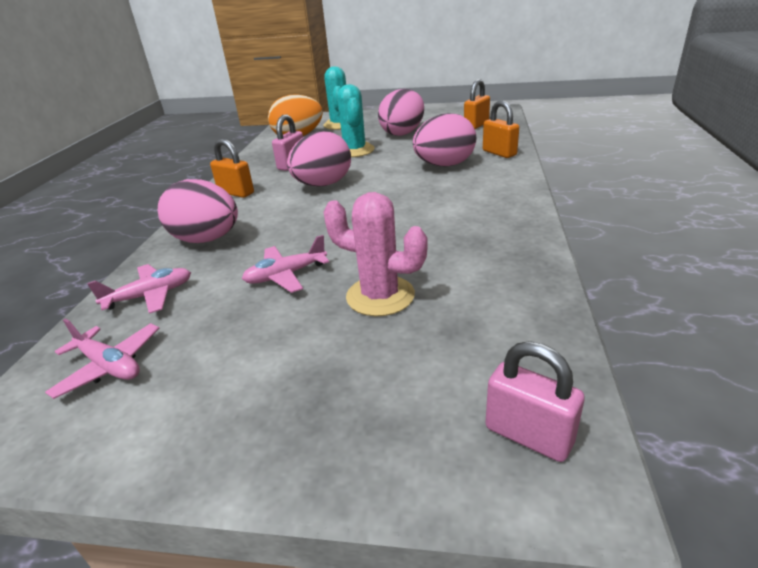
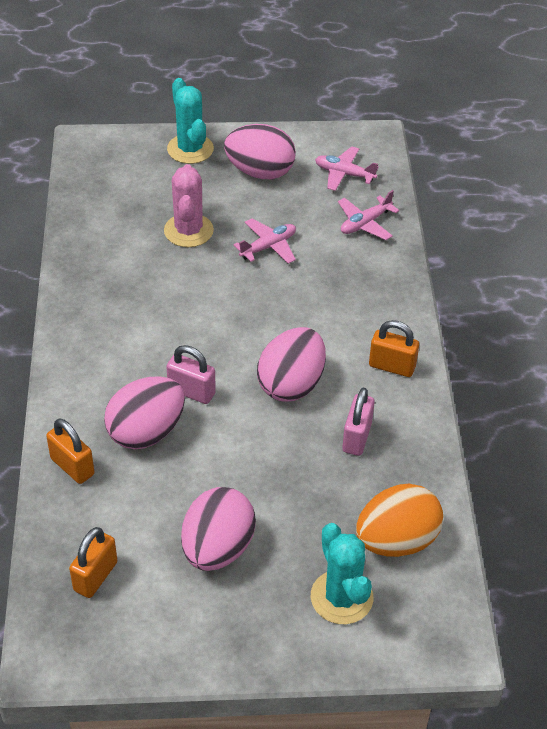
camera: 165 degrees right, 15 degrees up
pink egg [158,179,238,243] -> pink egg moved to [224,124,296,179]
pink cactus [324,192,428,316] -> pink cactus turned 75 degrees clockwise [164,164,214,247]
turquoise cactus [337,84,375,157] -> turquoise cactus moved to [167,78,214,164]
pink padlock [485,341,584,462] -> pink padlock moved to [166,345,216,404]

